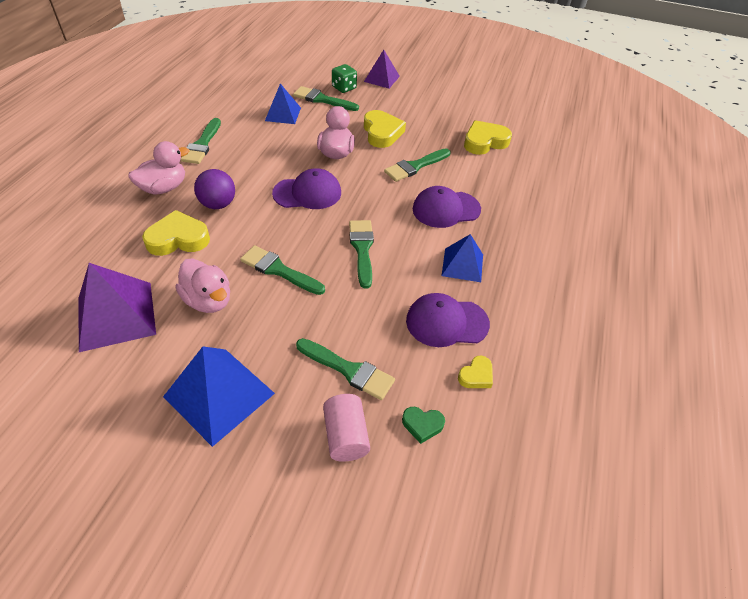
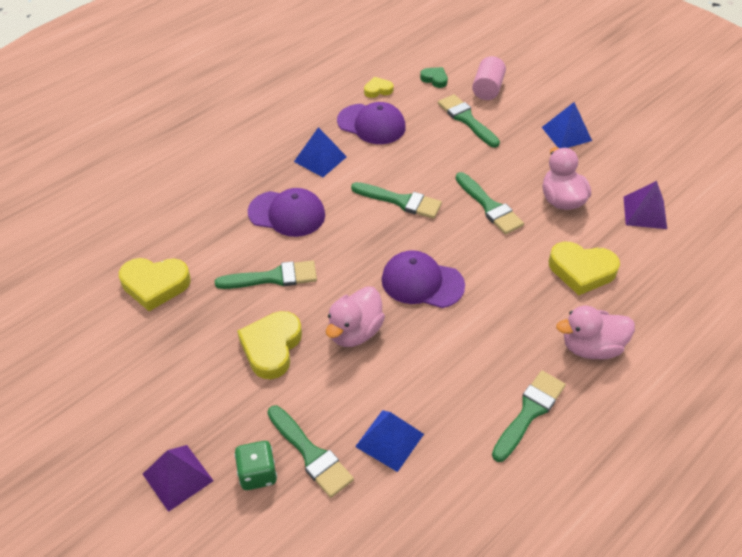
camera: 150 degrees left, 0 degrees up
purple pyramid [78,263,156,352] -> purple pyramid [624,181,667,229], size x0.62
blue pyramid [163,347,275,447] -> blue pyramid [542,102,592,148], size x0.62
purple ball [194,169,235,209] -> none
green brush [349,220,374,289] -> green brush turned 90 degrees counterclockwise [351,182,442,219]

